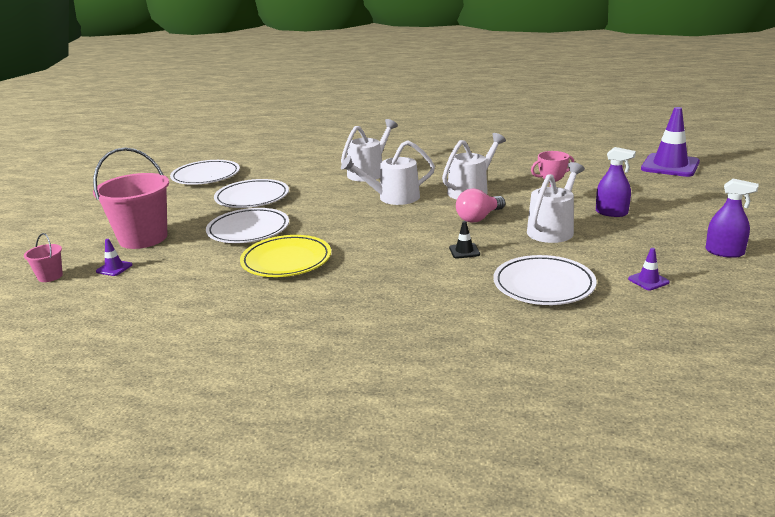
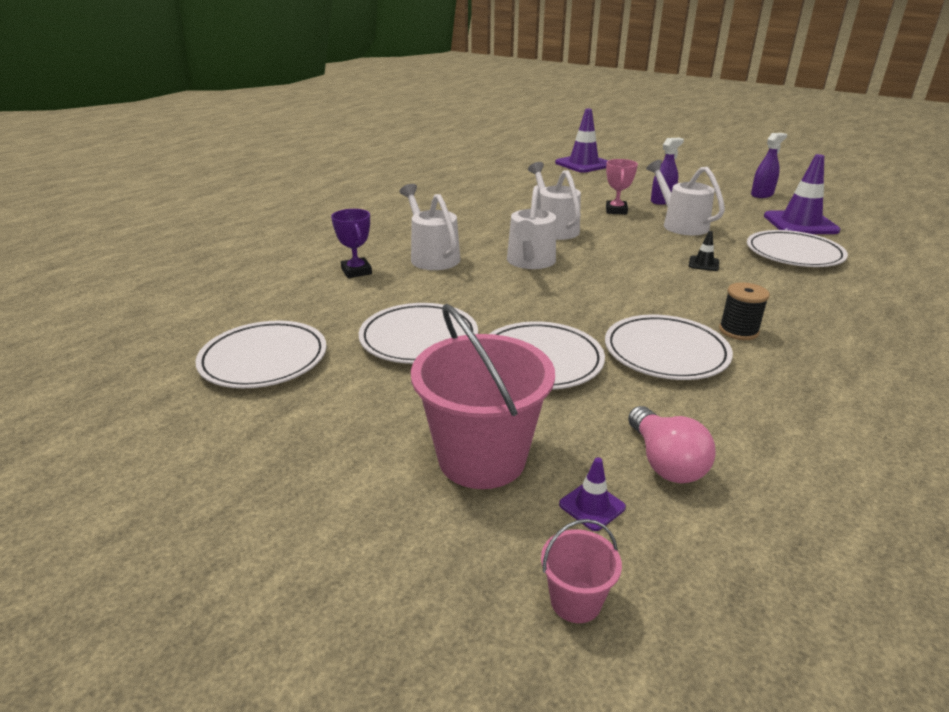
camera: 65 degrees left, 5 degrees up
yellow plate [240,235,331,277] -> white plate [605,315,733,380]
pink light bulb [456,188,505,223] -> pink light bulb moved to [628,406,715,483]
purple traffic cone [628,248,670,290] -> purple traffic cone [764,154,840,234], size x2.28
none -> purple trophy [331,209,372,278]
none -> black spool [719,282,770,340]

